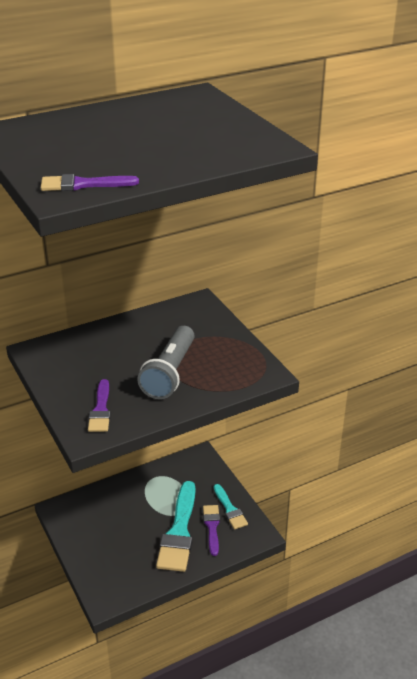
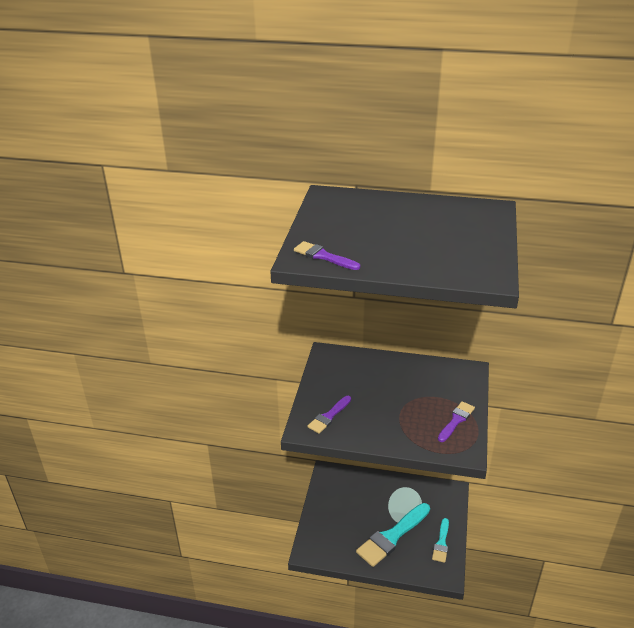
camera: 40 degrees right, 0 degrees up
grey flashlight [137,326,195,399] -> none
purple brush [203,505,220,556] -> purple brush moved to [438,401,475,442]

